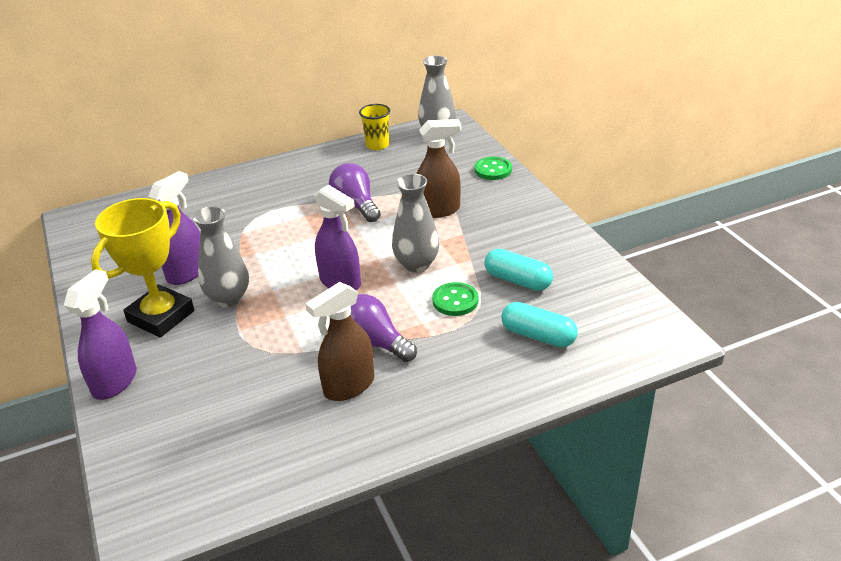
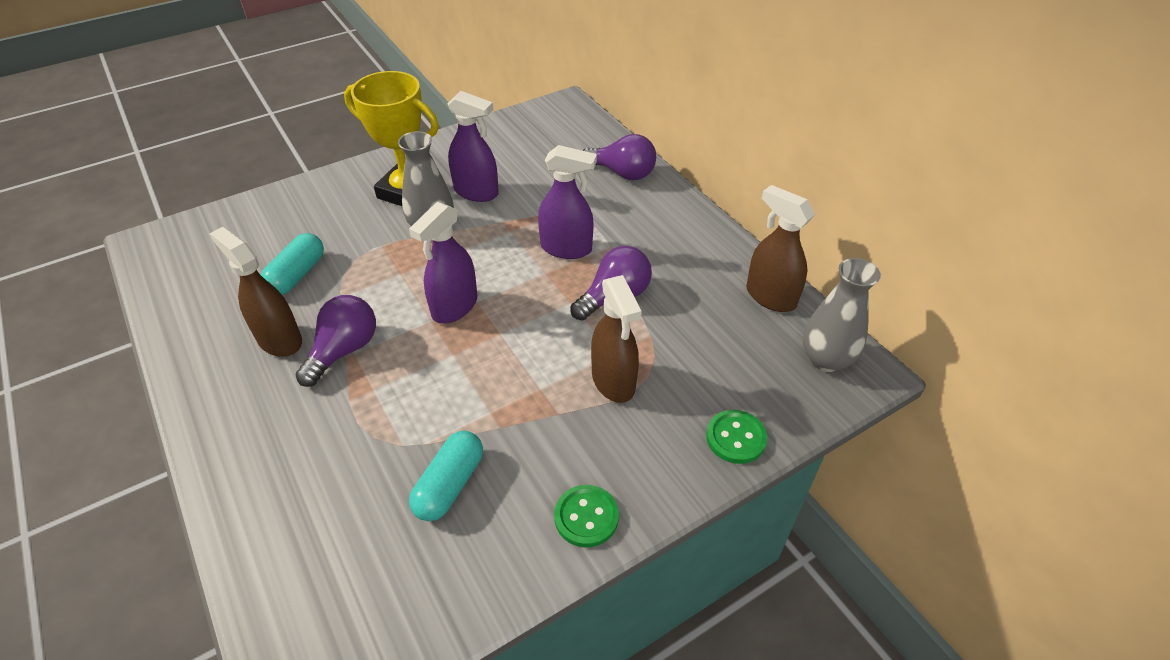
camera: 80 degrees right, 10 degrees up
purple spray bottle [64,269,137,400] -> purple spray bottle moved to [538,145,597,259]
yellow cup [359,104,390,150] -> brown spray bottle [746,185,815,312]
grey vase [392,174,439,272] -> none
green button [432,282,479,316] -> green button moved to [554,485,619,547]
turquoise capsule [502,302,578,348] -> turquoise capsule moved to [261,233,324,295]
none -> purple light bulb [583,134,656,180]

